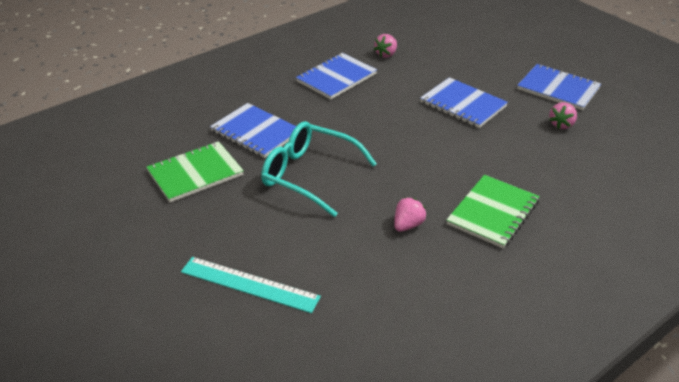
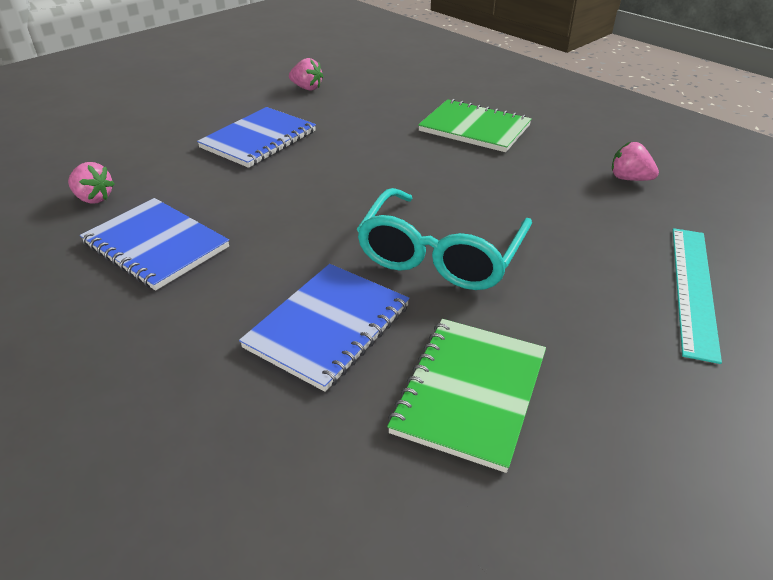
camera: 95 degrees left, 0 degrees up
green notebook [146,141,244,202] -> green notebook turned 60 degrees clockwise [387,319,546,473]
pink strawberry [394,197,427,232] -> pink strawberry moved to [612,142,659,181]
blue notebook [517,64,601,110] -> none

